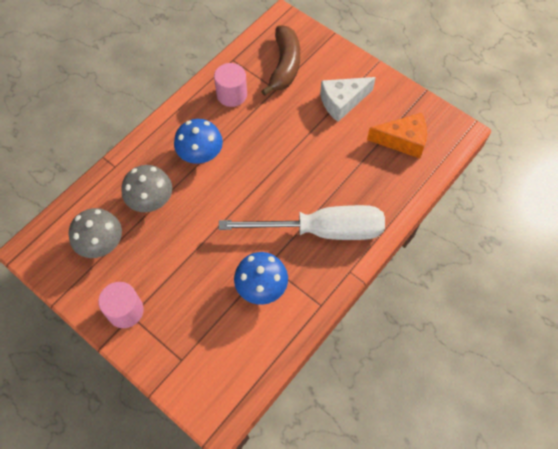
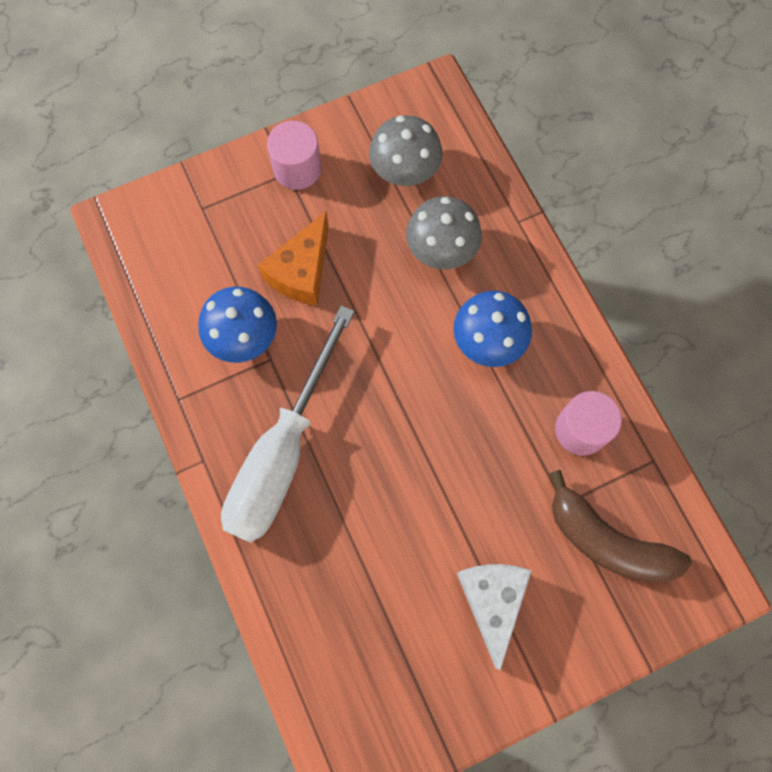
camera: 115 degrees right, 10 degrees up
orange cheese [367,113,427,158] -> orange cheese moved to [258,211,329,306]

